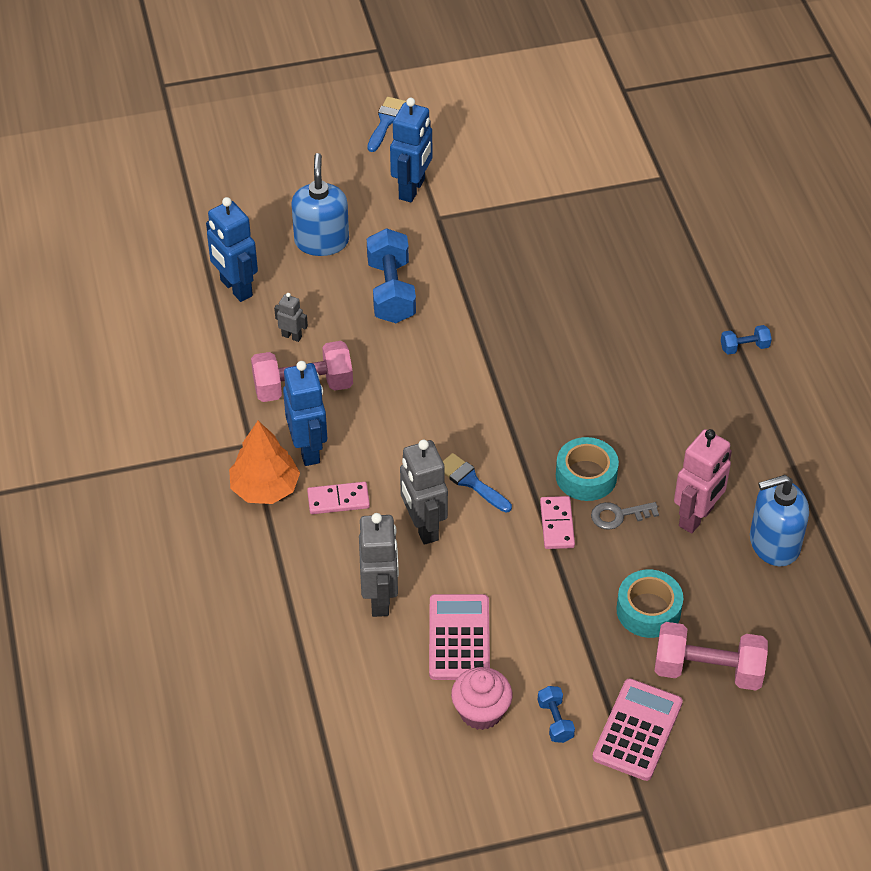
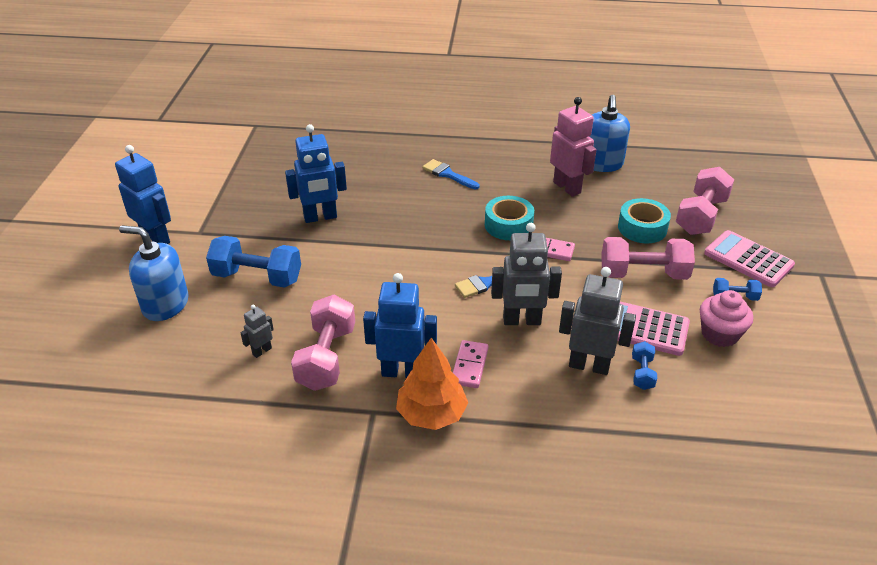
camera: 70 degrees left, 10 degrees down
blue robot [206,197,258,302] -> blue robot moved to [285,124,347,223]
blue brush [367,97,406,152] -> blue brush moved to [422,159,480,189]
grey key [591,502,659,530] -> none
blue dumbbell [721,325,772,355] -> blue dumbbell moved to [632,341,657,390]
none -> pink dumbbell [601,237,695,280]

